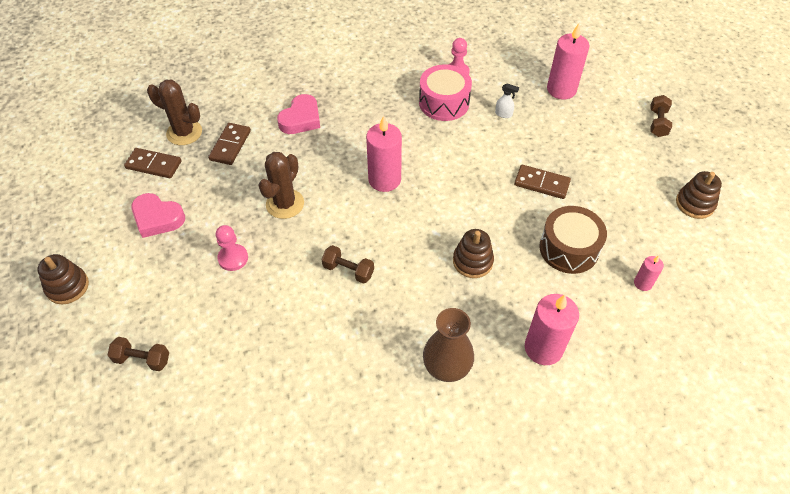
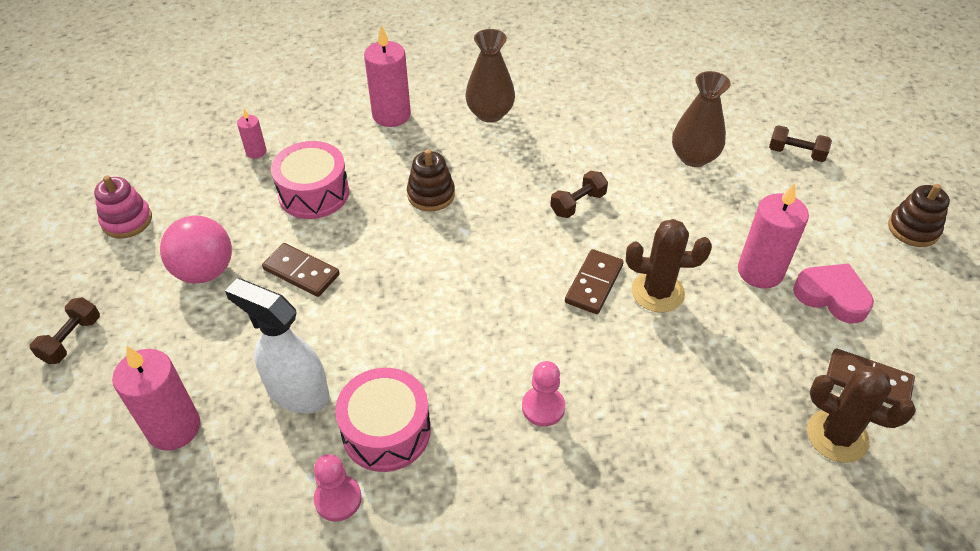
camera: 170 degrees left, 5 degrees down
brown domino [208,123,251,165] -> brown domino moved to [565,249,624,314]
pink pawn [216,225,248,271] -> pink pawn moved to [522,361,565,426]
brown cactus [258,152,304,219] -> brown cactus turned 60 degrees clockwise [626,219,712,312]
pink heart [277,94,320,134] -> none
brown dumbbell [321,245,374,284] -> brown dumbbell turned 75 degrees counterclockwise [550,171,608,218]
pink candle [366,115,402,192] -> pink candle moved to [738,182,809,289]
white spray bottle [495,83,519,118] -> white spray bottle [225,278,329,414], size x2.43
brown drum [539,206,607,274] -> pink drum [271,141,349,219]
brown stacking toy [676,171,722,219] -> pink stacking toy [94,175,152,238]
none -> pink ball [160,216,232,283]
none -> brown vase [672,71,731,167]

